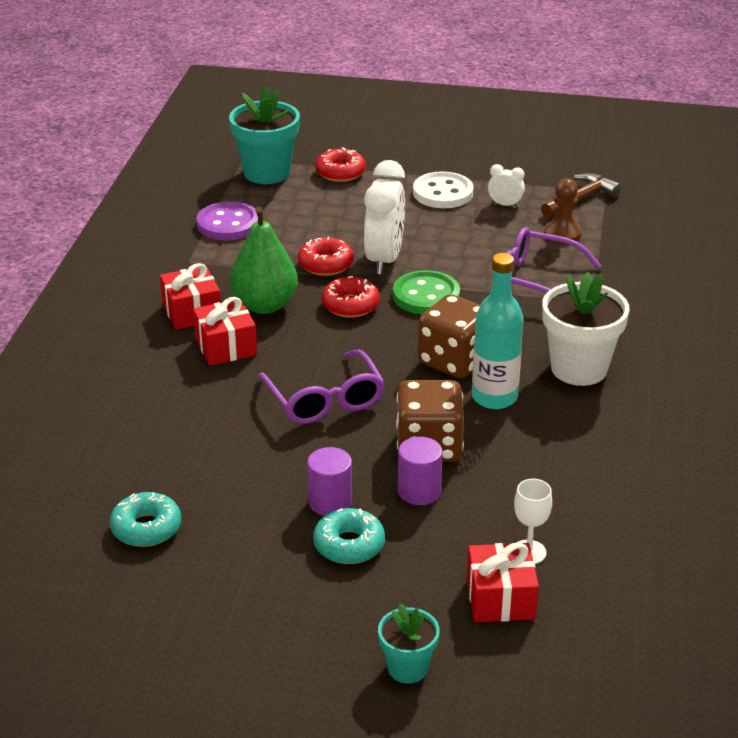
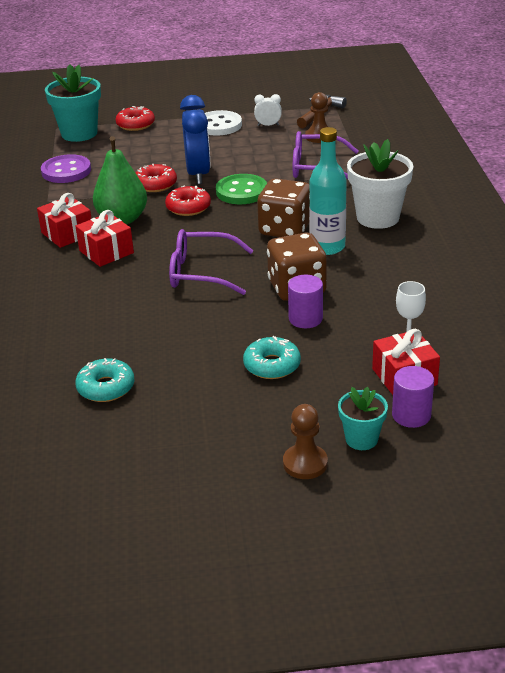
camera: 15 degrees left, 0 degrees up
purple glasses [258,349,385,424] -> purple glasses turned 135 degrees clockwise [169,229,254,295]
purple cylinder [307,447,352,516] -> purple cylinder moved to [392,366,434,428]
white clock [364,160,405,275] -> blue clock [180,95,210,184]
none -> brown pawn [283,404,328,479]

